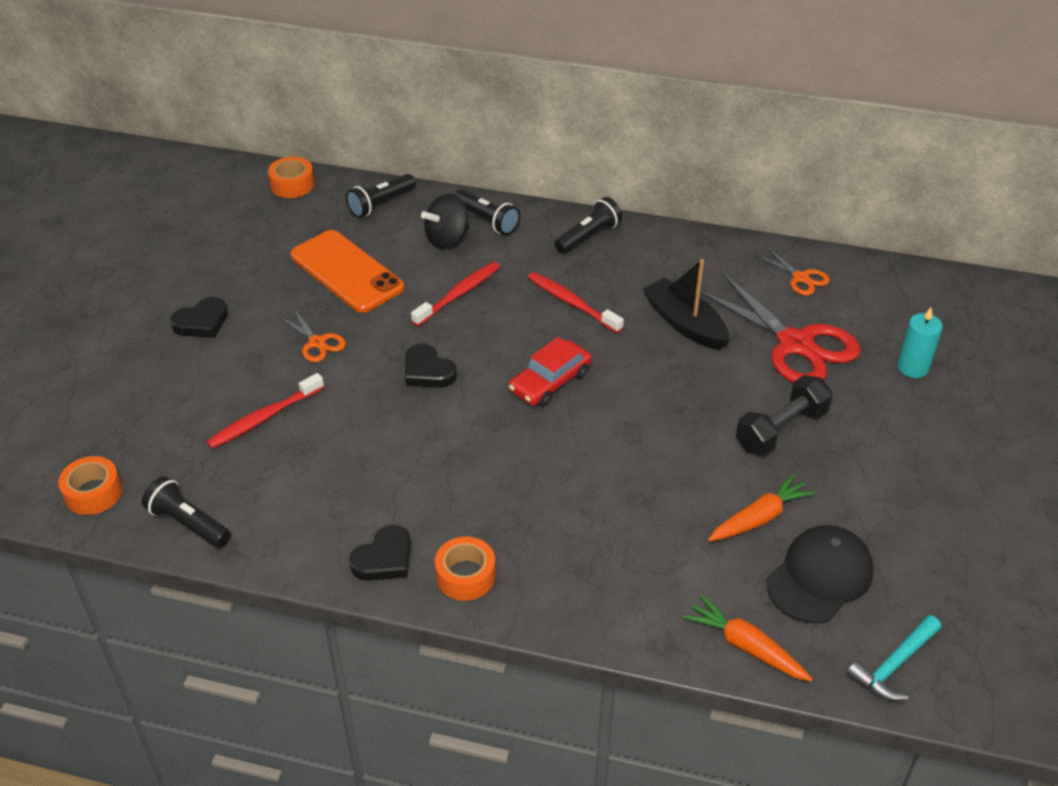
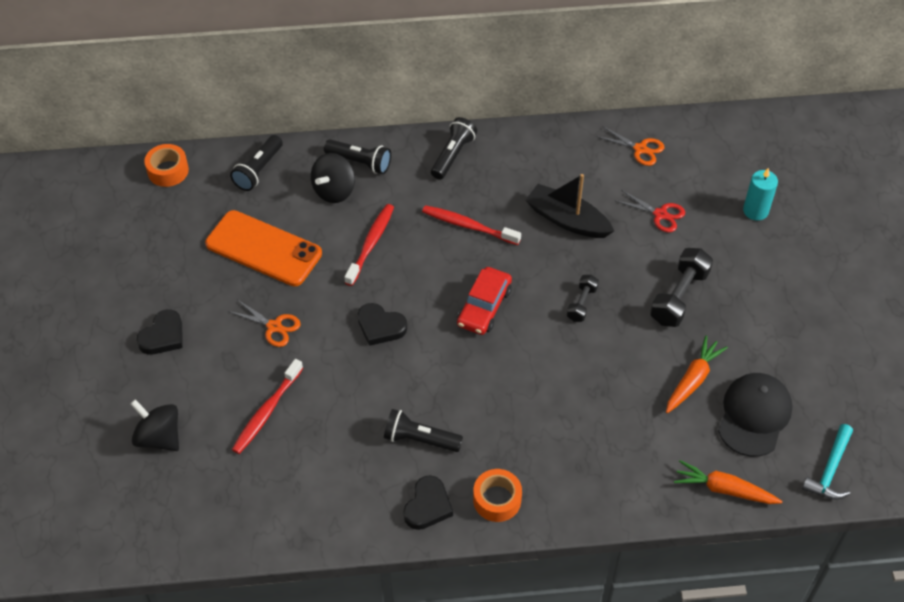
camera: 20 degrees left, 10 degrees up
orange tape [58,456,122,515] -> none
black flashlight [142,476,231,548] -> black flashlight moved to [384,409,463,452]
red scissors [700,272,861,383] -> red scissors [614,190,685,232], size x0.47
none -> black spinning top [130,399,179,451]
none -> black dumbbell [567,275,599,322]

